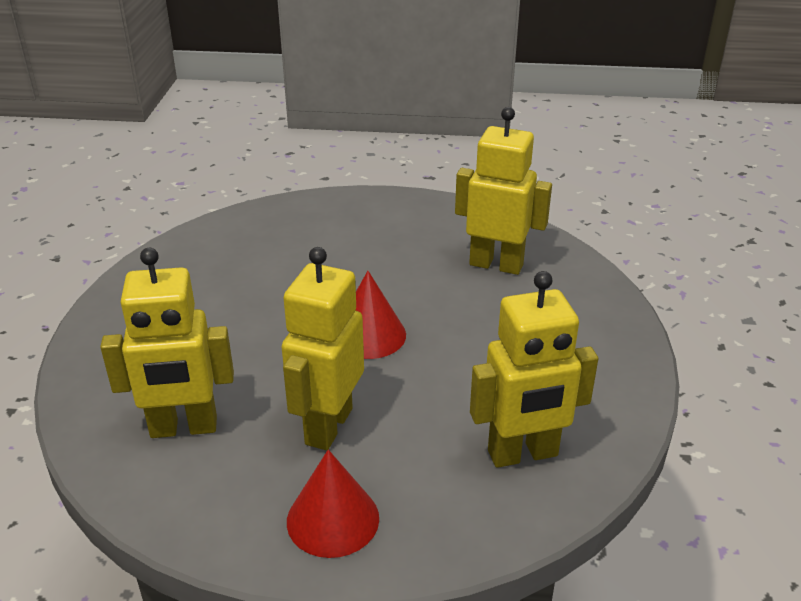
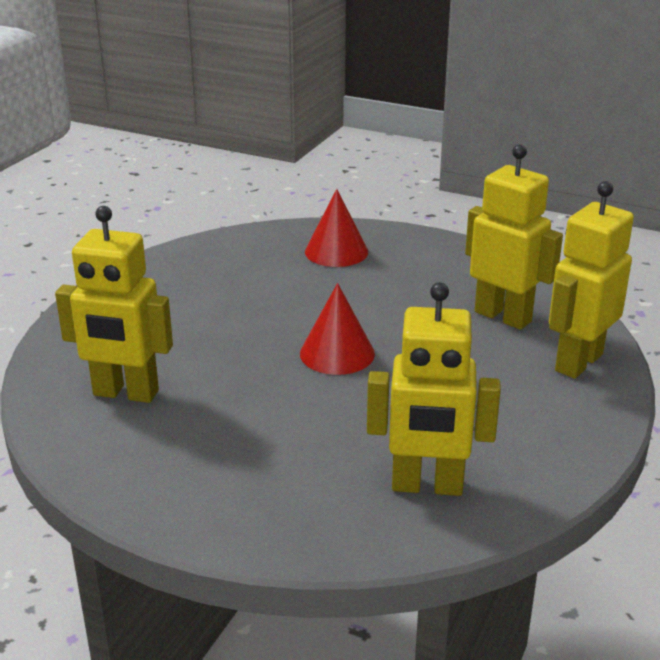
camera: 20 degrees right, 5 degrees down
yellow robot [282,247,364,450] -> yellow robot moved to [549,181,634,379]
red cone [287,450,379,558] -> red cone moved to [305,189,368,267]

